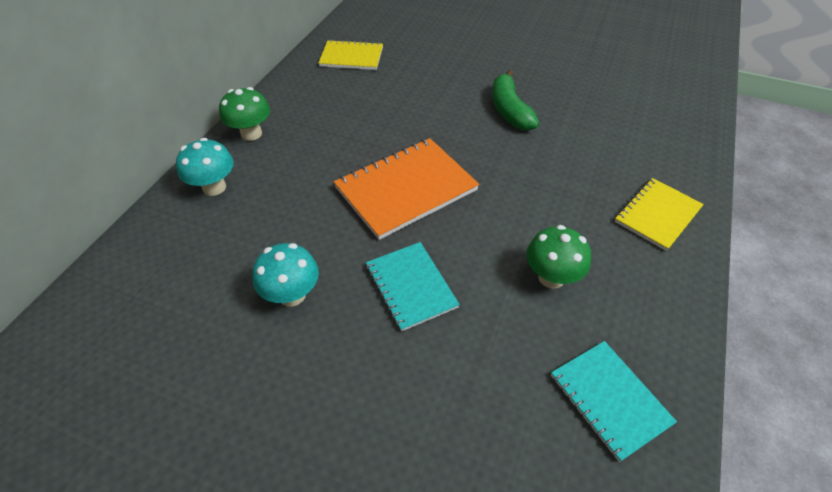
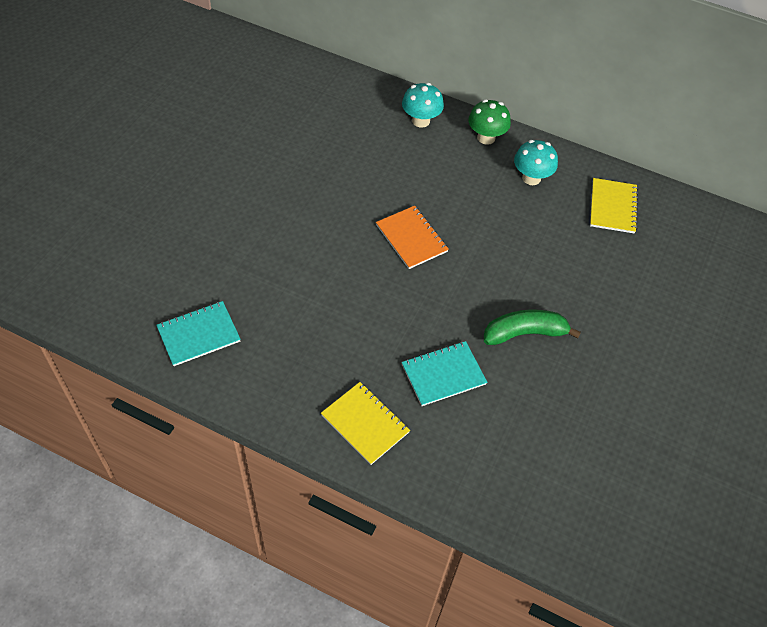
camera: 90 degrees right, 5 degrees up
turquoise mushroom [253,243,319,307] -> turquoise mushroom moved to [514,140,558,185]
orange notebook [334,138,479,240] -> orange notebook [376,206,449,269], size x0.63
turquoise notebook [366,242,460,331] -> turquoise notebook moved to [402,341,487,406]
green mushroom [526,225,591,289] -> none

